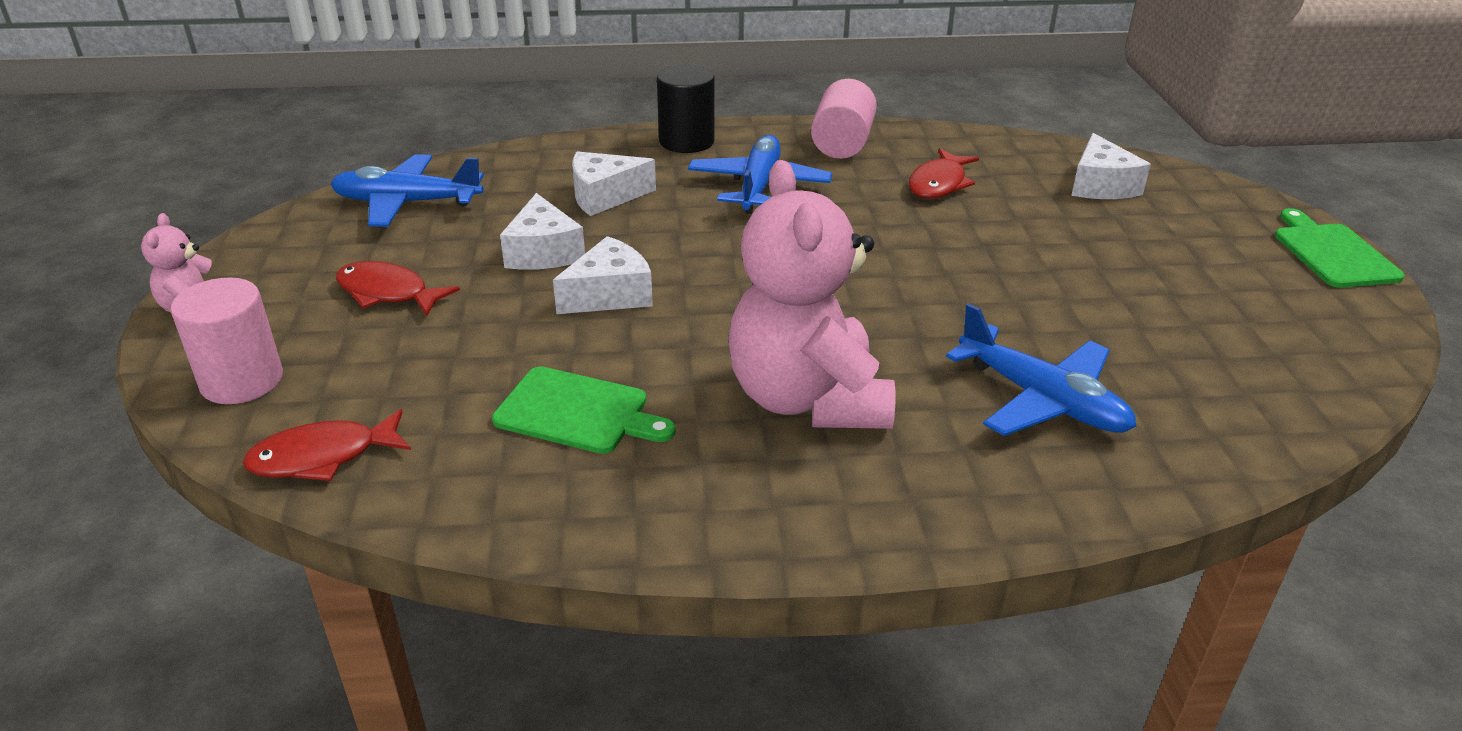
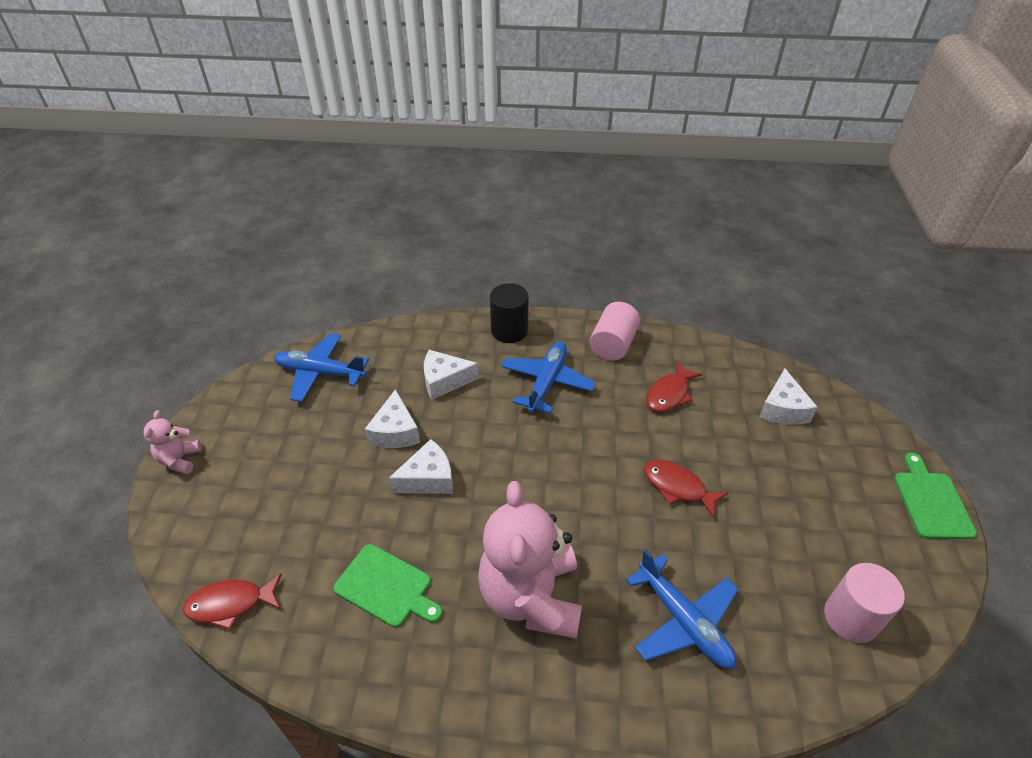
camera: 10 degrees right, 10 degrees up
pink cylinder [171,277,283,404] -> pink cylinder moved to [824,563,905,643]
red fish [336,261,460,316] -> red fish moved to [644,460,728,518]

